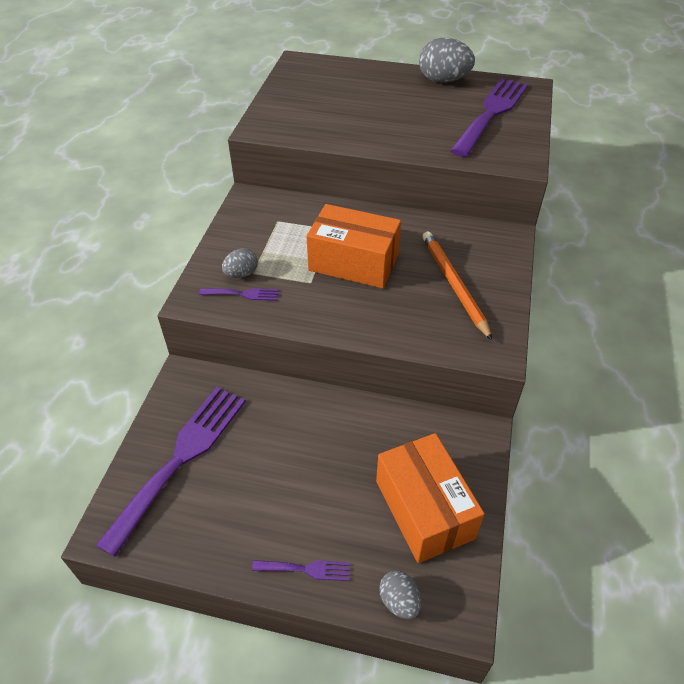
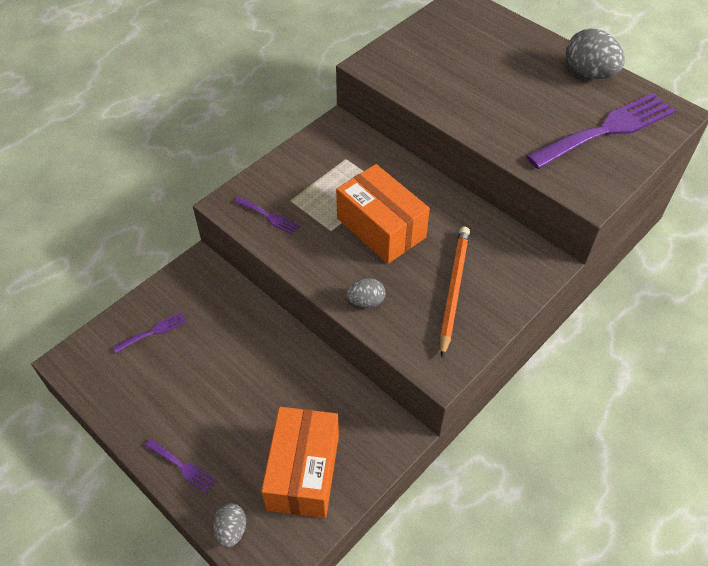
camera: 30 degrees right, 5 degrees up
purple fork [96,387,246,557] -> purple fork [113,312,187,353], size x0.43
grey egg [222,248,258,278] -> grey egg moved to [346,278,385,308]

